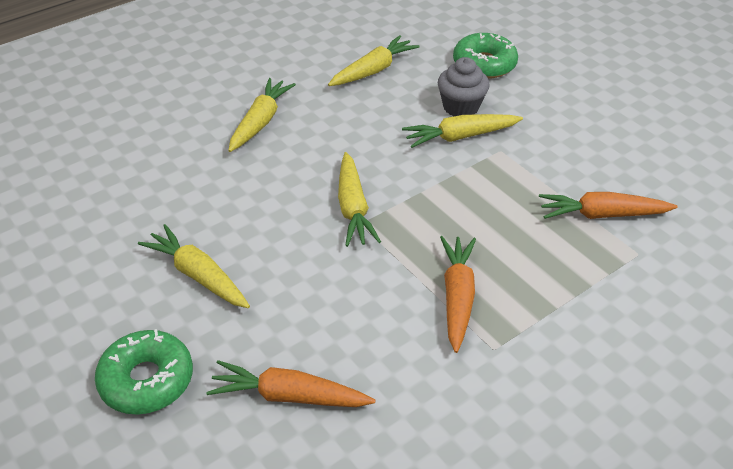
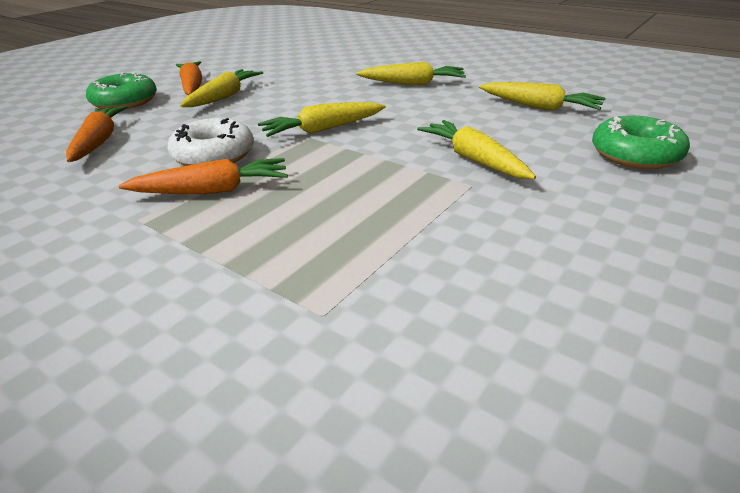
camera: 75 degrees right, 10 degrees down
grey cupcake [438,57,490,116] -> none
orange carrot [539,192,677,219] -> orange carrot moved to [176,61,202,95]
none -> white donut [167,118,254,166]

